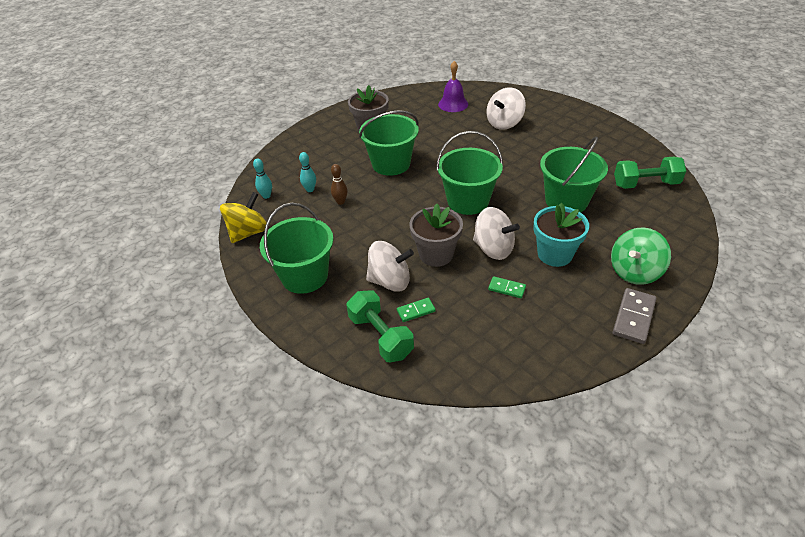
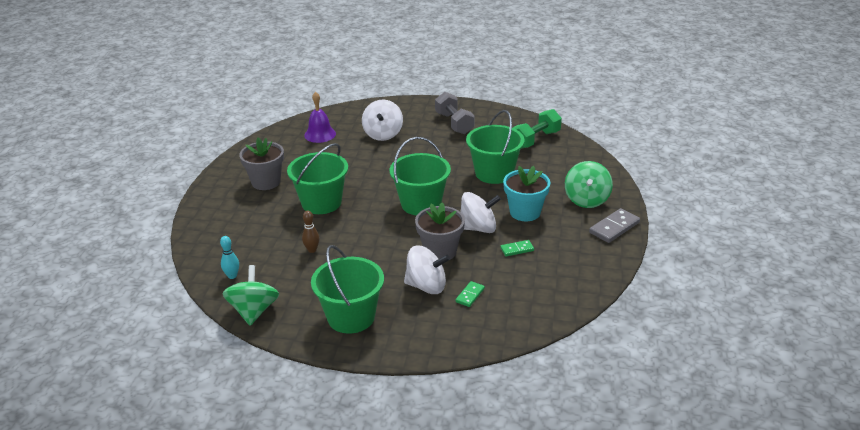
camera: 40 degrees left, 10 degrees down
yellow spinning top [220,192,267,243] -> green spinning top [223,265,279,326]
turquoise bowling pin [299,152,316,192] -> none
green dumbbell [346,290,414,362] -> none
white spinning top [366,241,414,292] -> white spinning top turned 45 degrees clockwise [404,246,450,294]
grey domino [613,288,657,344] -> grey domino turned 60 degrees clockwise [589,208,640,243]
none -> grey dumbbell [435,92,474,134]

